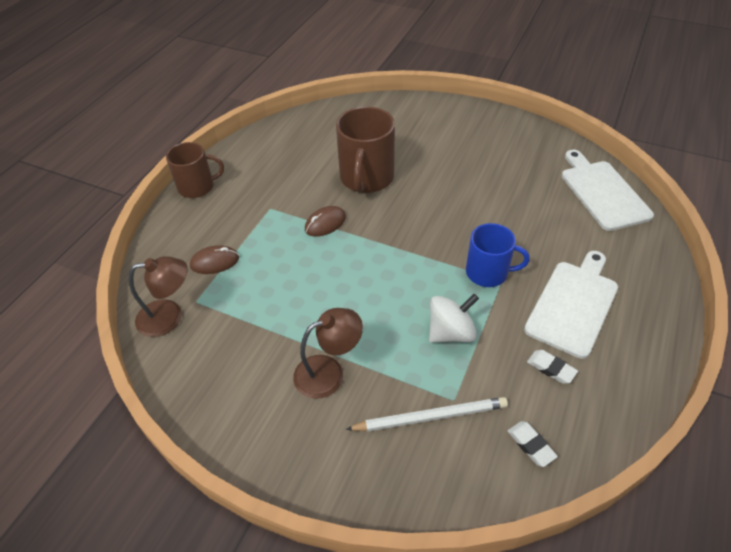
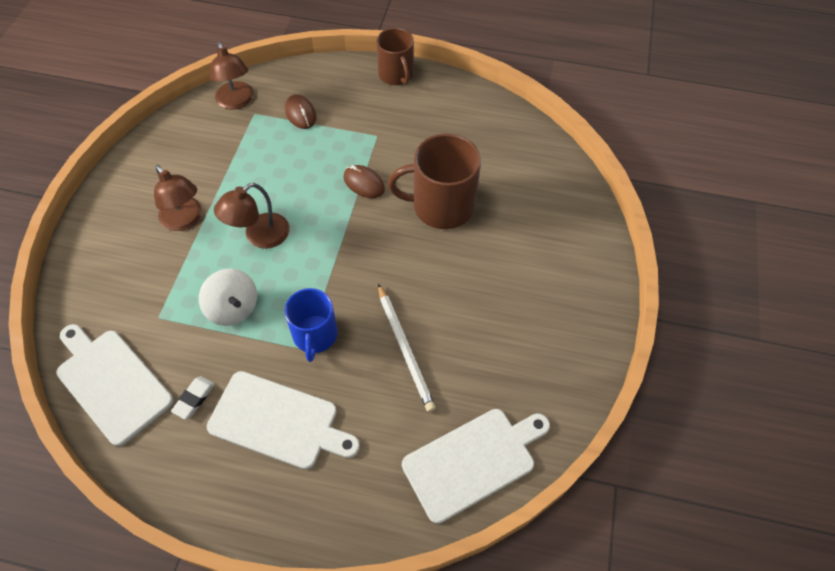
camera: 75 degrees right, 10 degrees up
white pencil [346,397,508,432] -> white pencil moved to [378,284,436,412]
white eraser [508,421,558,467] -> white cutting board [56,324,173,446]
none -> brown lamp [214,183,290,249]

